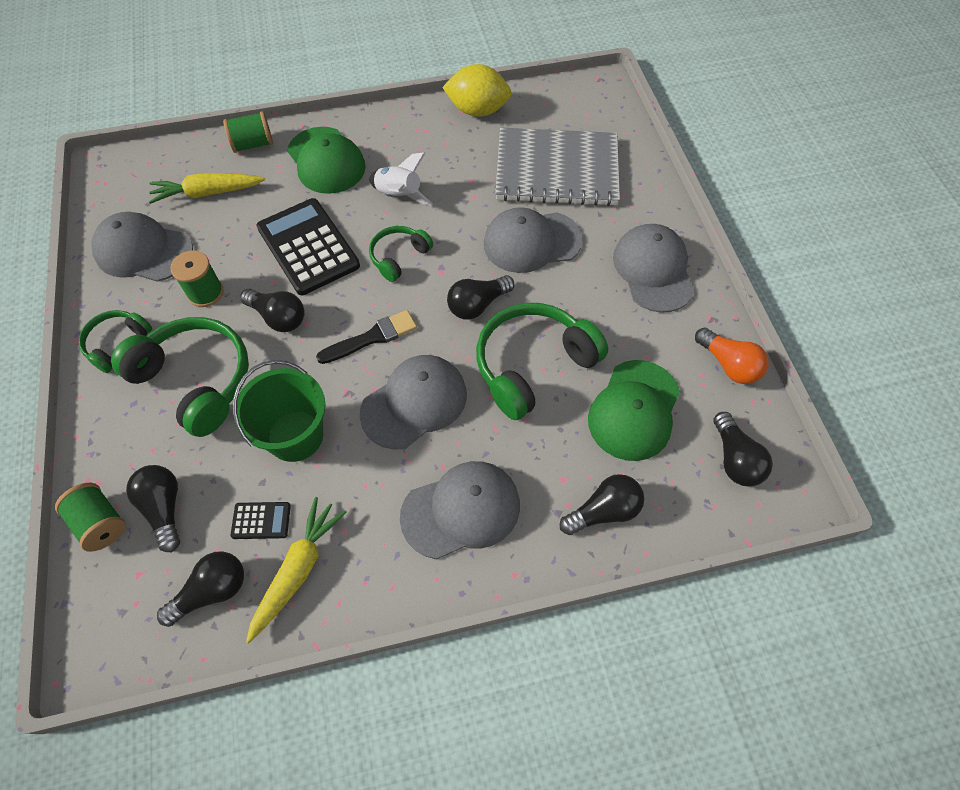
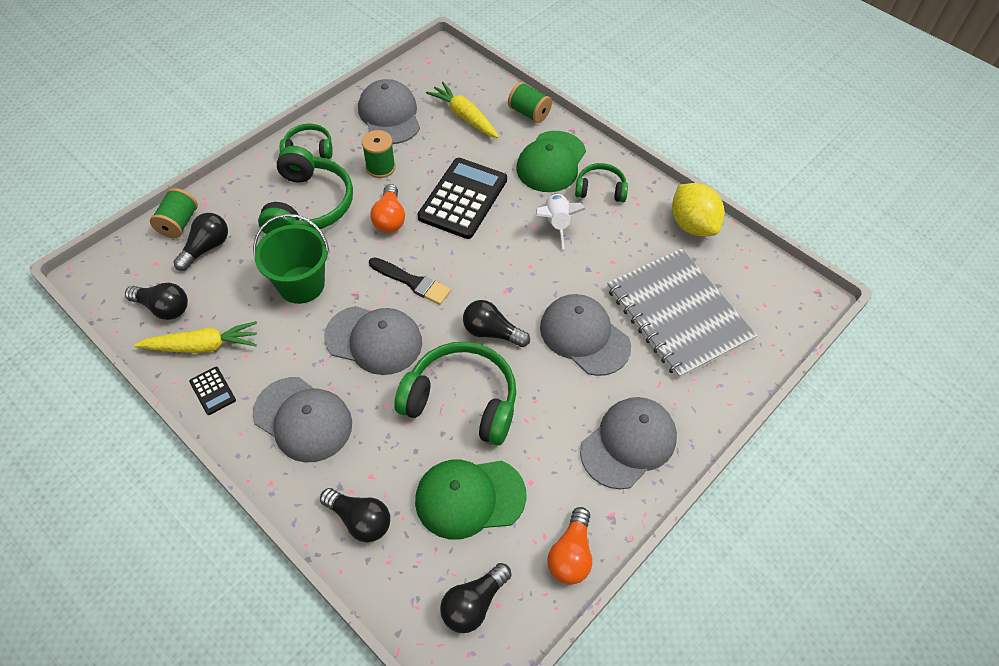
camera: 55 degrees right, 5 degrees down
black calculator [230,502,291,539] -> black calculator moved to [189,367,236,415]
black light bulb [240,289,304,332] -> orange light bulb [370,184,405,233]
green headphones [369,226,433,282] -> green headphones moved to [575,163,628,202]

